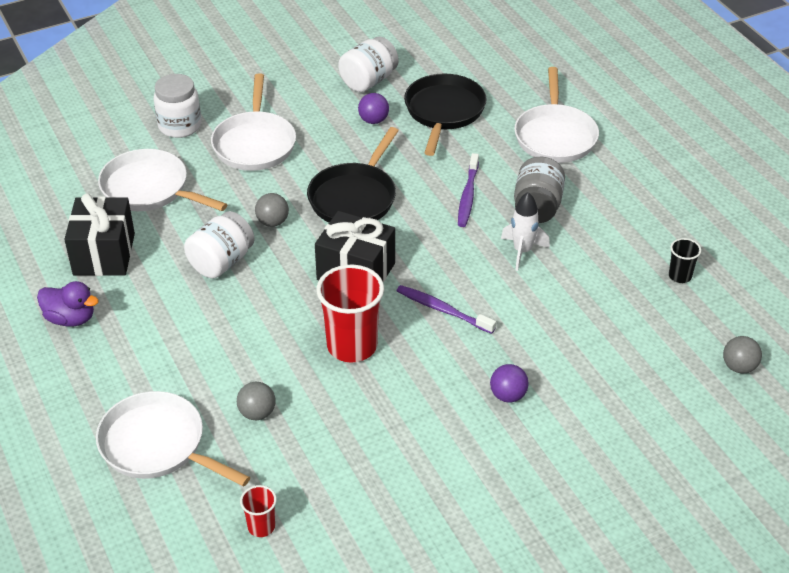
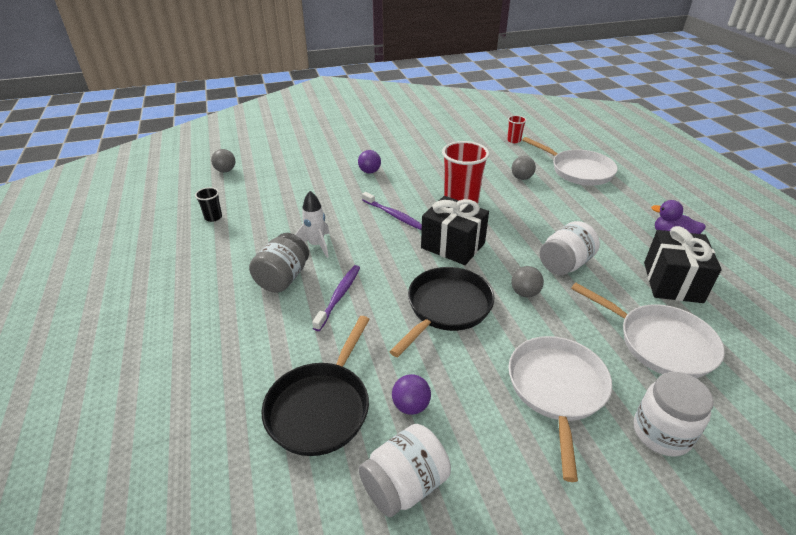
camera: 170 degrees left, 5 degrees down
white pan [514,67,599,163] -> none

